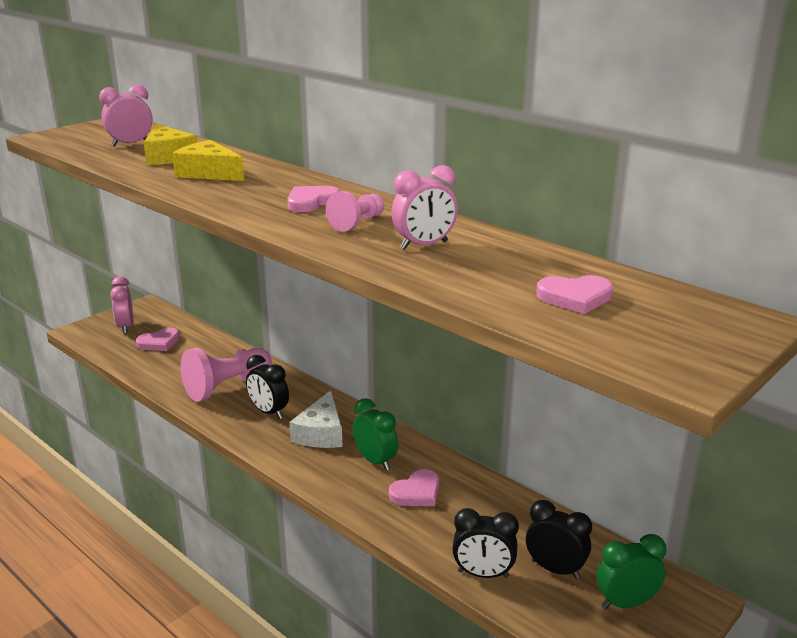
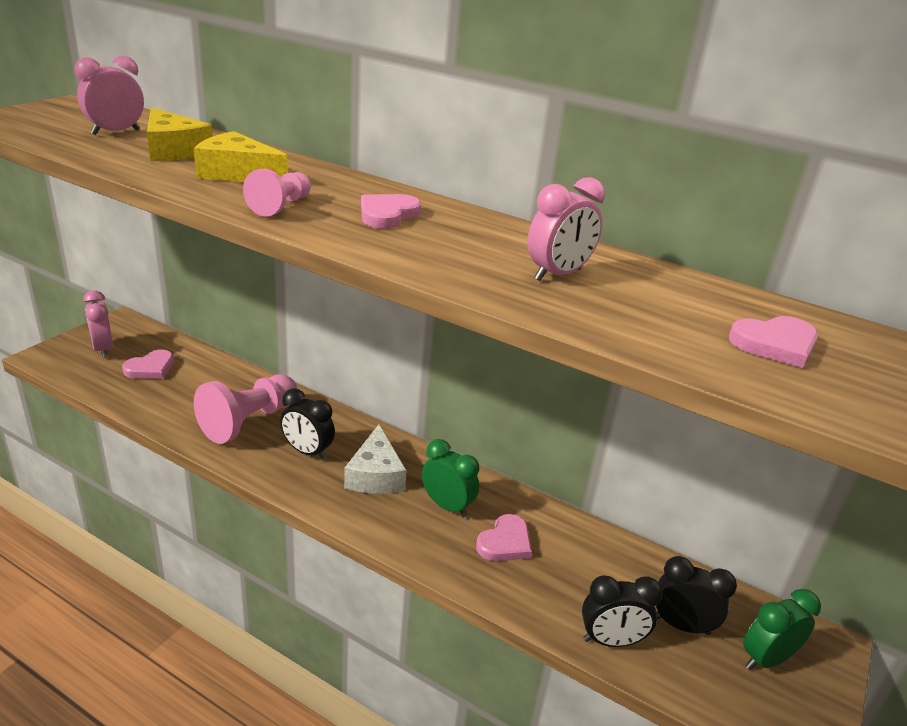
camera: 15 degrees left, 5 degrees up
pink pawn [326,191,384,232] -> pink pawn moved to [243,169,311,216]

